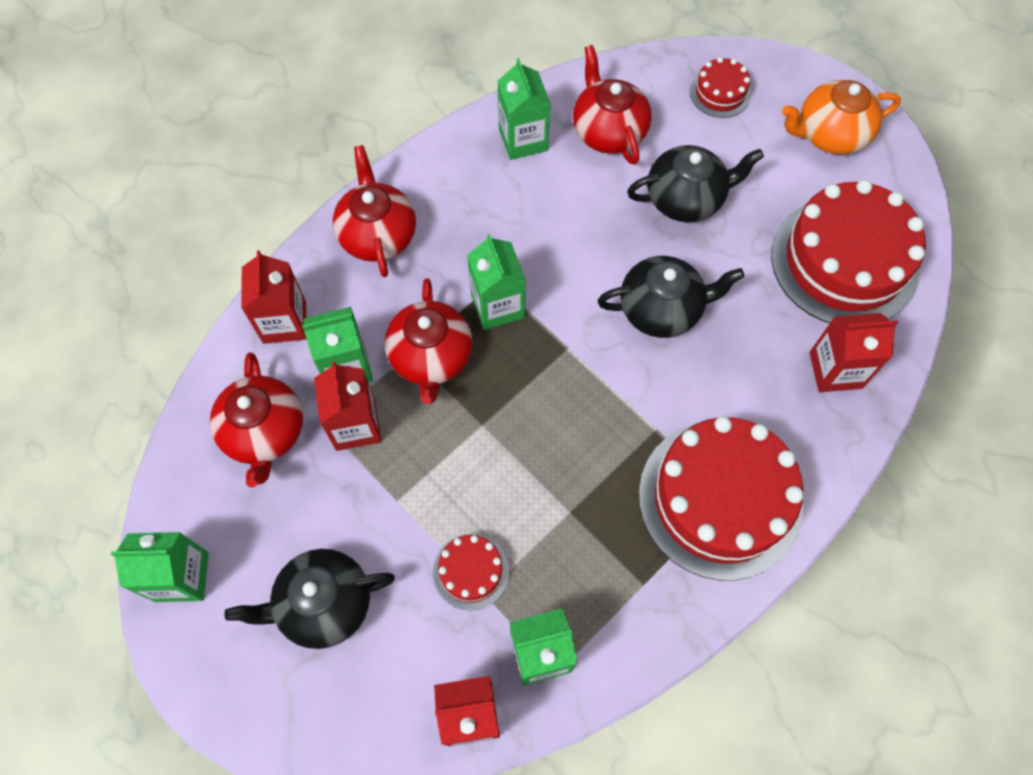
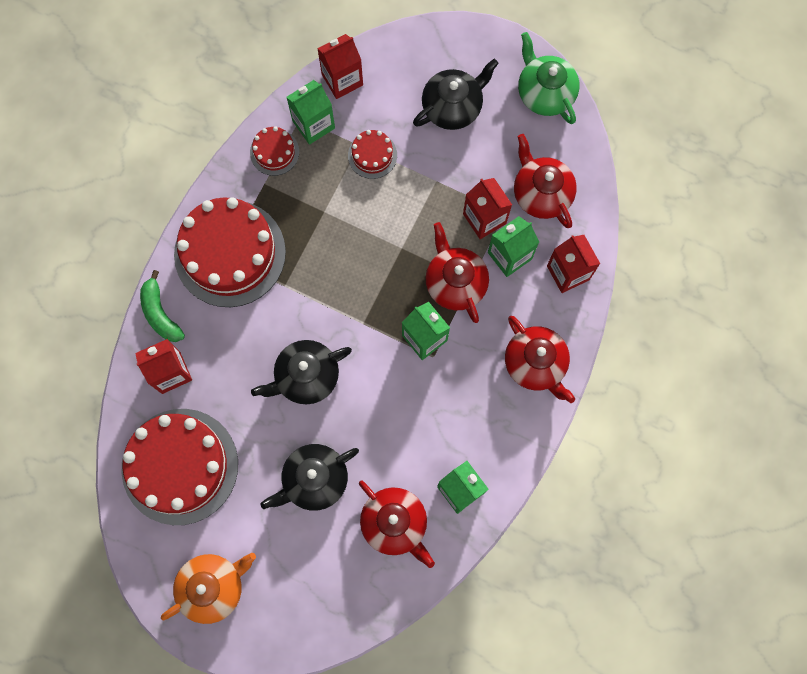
camera: 160 degrees right, 10 degrees up
green carton [111,532,209,602] -> green teapot [518,32,579,124]
red cake [690,57,751,118] -> red cake moved to [250,126,299,176]
none -> green banana [140,270,185,342]

